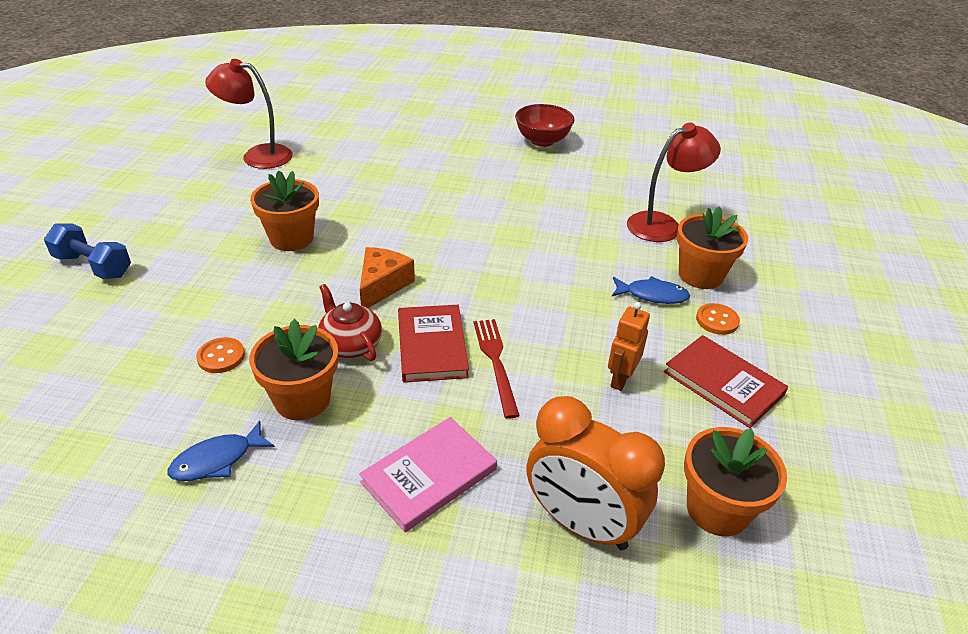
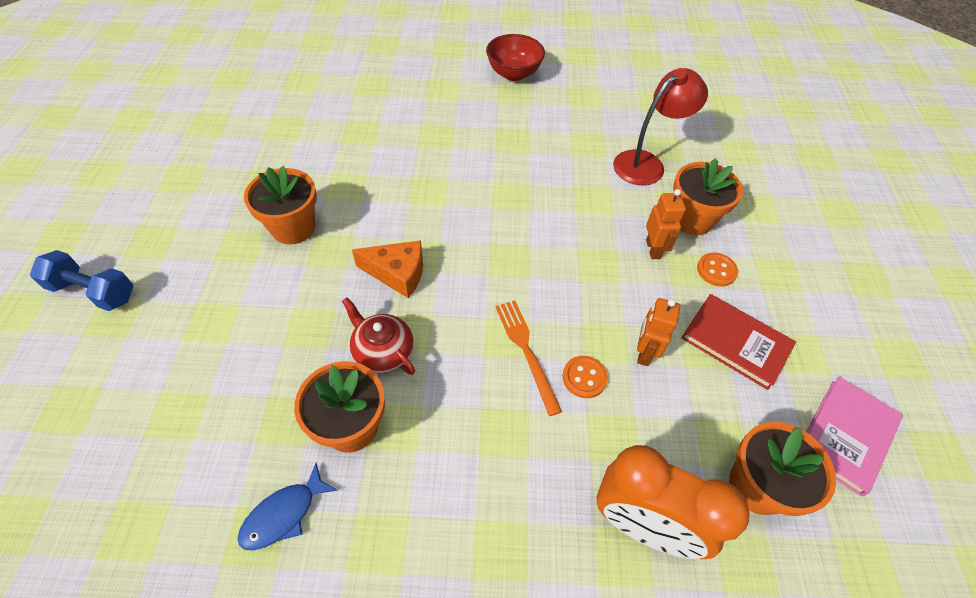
camera: 10 degrees left, 15 degrees up
orange button [196,337,245,373] -> orange button moved to [562,356,608,398]
red lamp [205,59,293,169] -> none
pink book [359,417,497,532] -> pink book moved to [806,376,903,497]
orange cheese [360,247,415,308] -> orange cheese turned 90 degrees clockwise [352,240,423,298]
red book [398,305,469,383] -> none
red fork [474,319,520,419] -> orange fork [495,300,562,416]
blue fish [612,276,690,304] -> orange robot [646,189,686,259]

